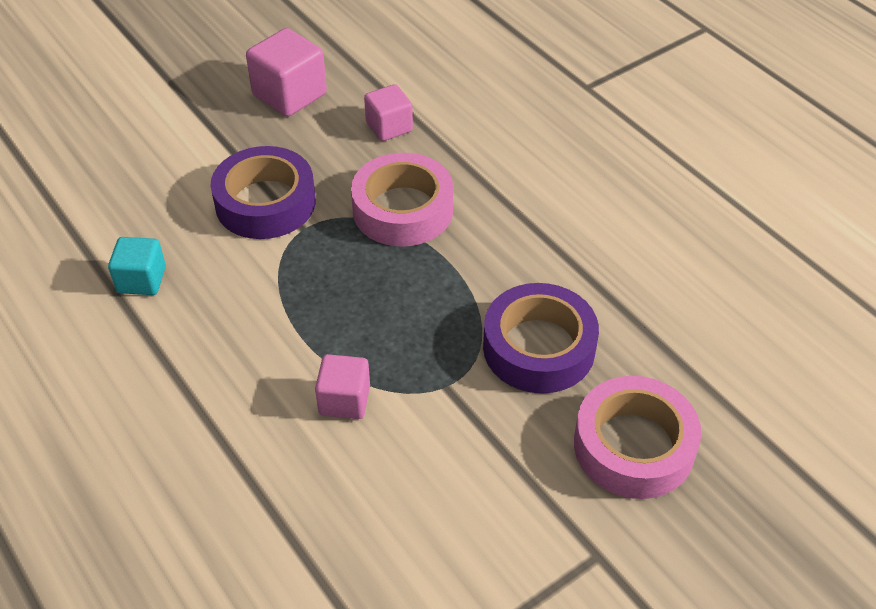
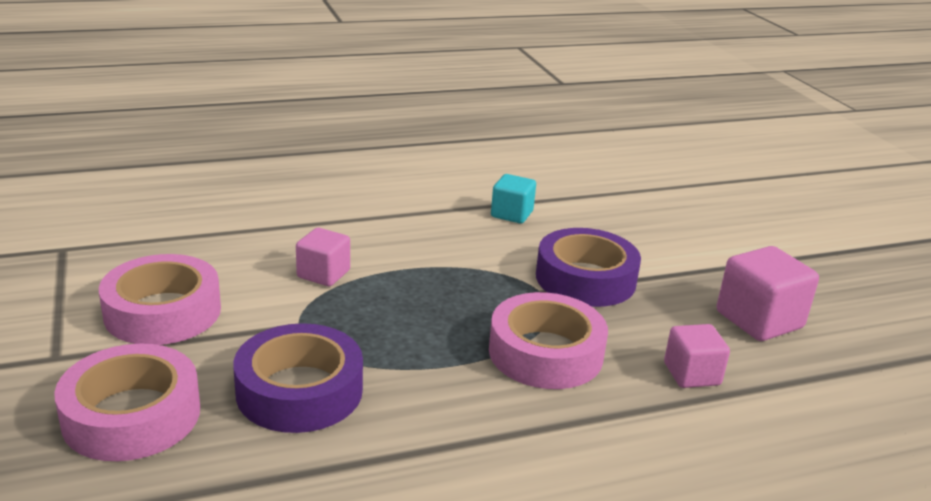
camera: 105 degrees right, 20 degrees down
none -> pink tape [99,254,221,345]

